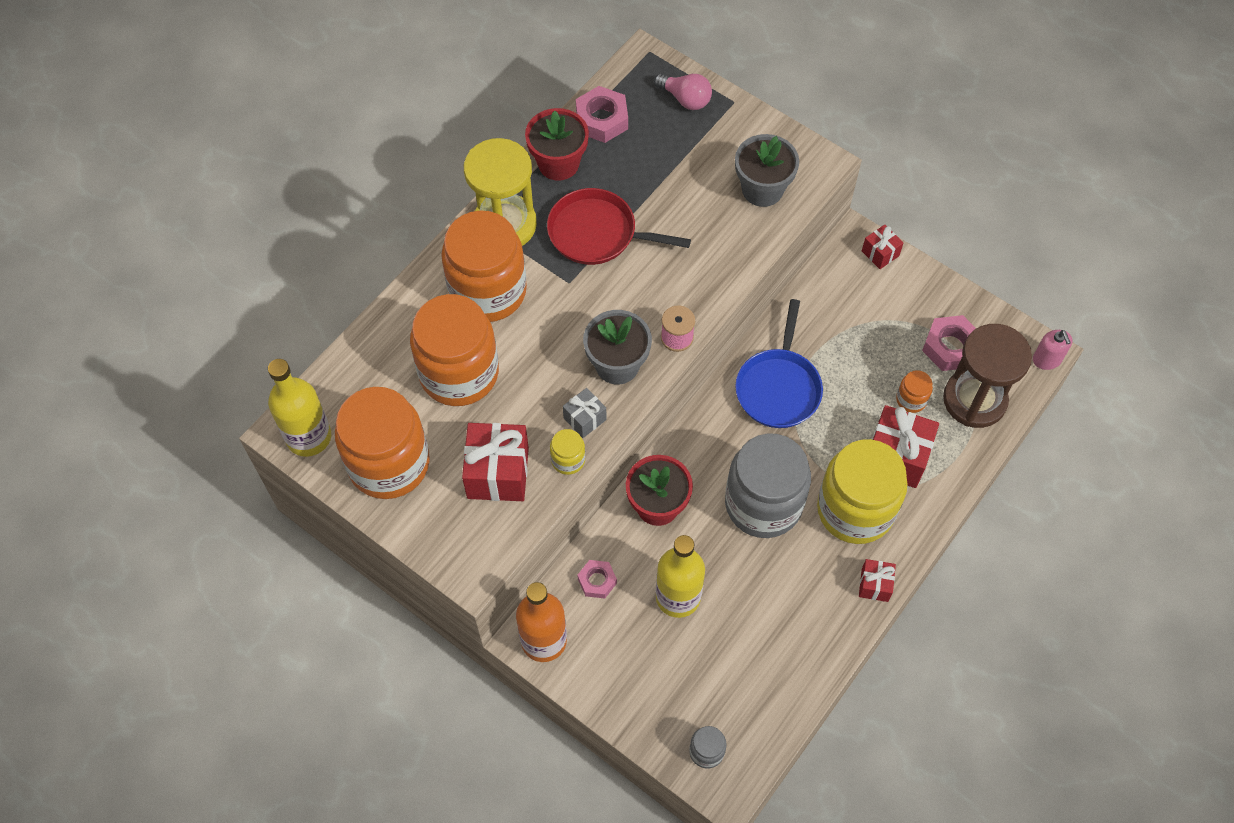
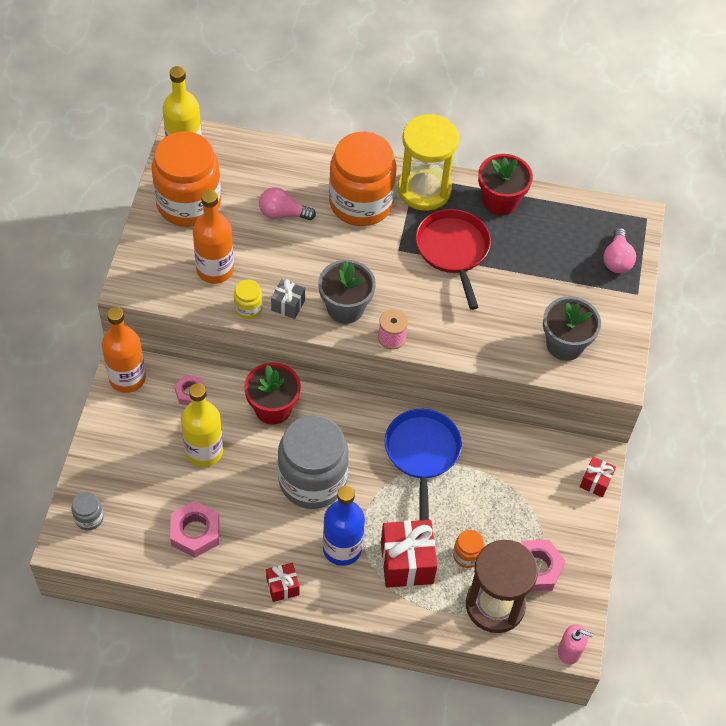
camera: 60 degrees right, 5 degrees down
orange jar [410,294,499,406] -> pink light bulb [259,187,316,220]
red gift [462,423,529,501] -> orange bottle [193,190,234,284]
pink nut [576,86,628,143] -> pink nut moved to [170,501,219,558]
blue pan [735,299,823,428] -> blue pan turned 105 degrees clockwise [384,409,462,520]
yellow jar [817,439,908,544] -> blue bottle [323,485,365,566]
pink soap dispenser [1033,330,1073,370] -> pink soap dispenser turned 120 degrees counterclockwise [558,624,593,665]

